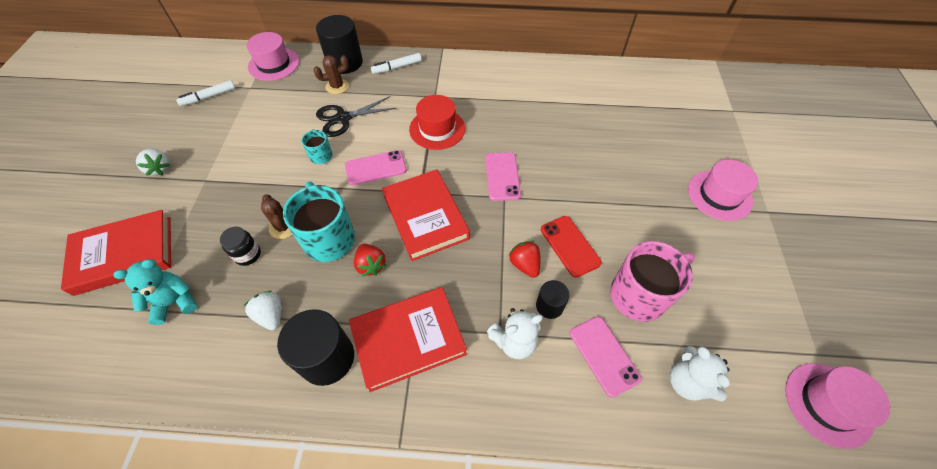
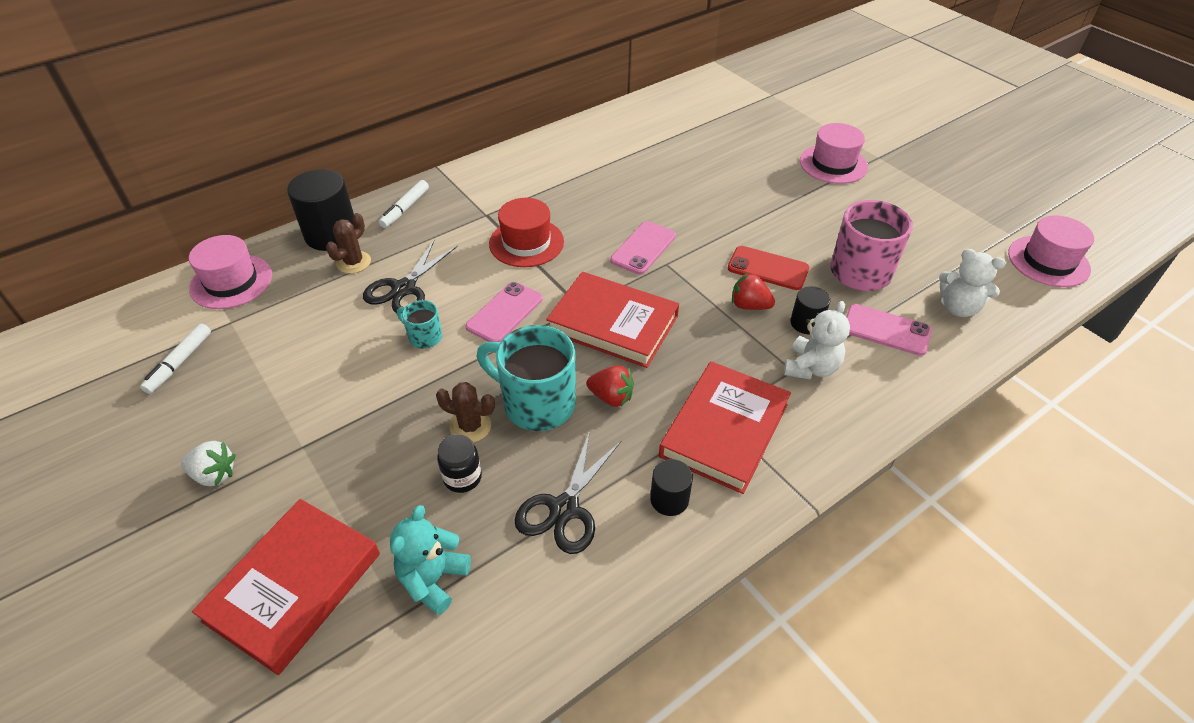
camera: 40 degrees left, 10 degrees down
white strawberry [244,291,281,330] -> black scissors [514,430,621,554]
black cylinder [277,309,354,386] -> black cylinder [650,459,693,516], size x0.54
pink phone [485,152,521,201] -> pink phone turned 75 degrees clockwise [610,221,676,275]

